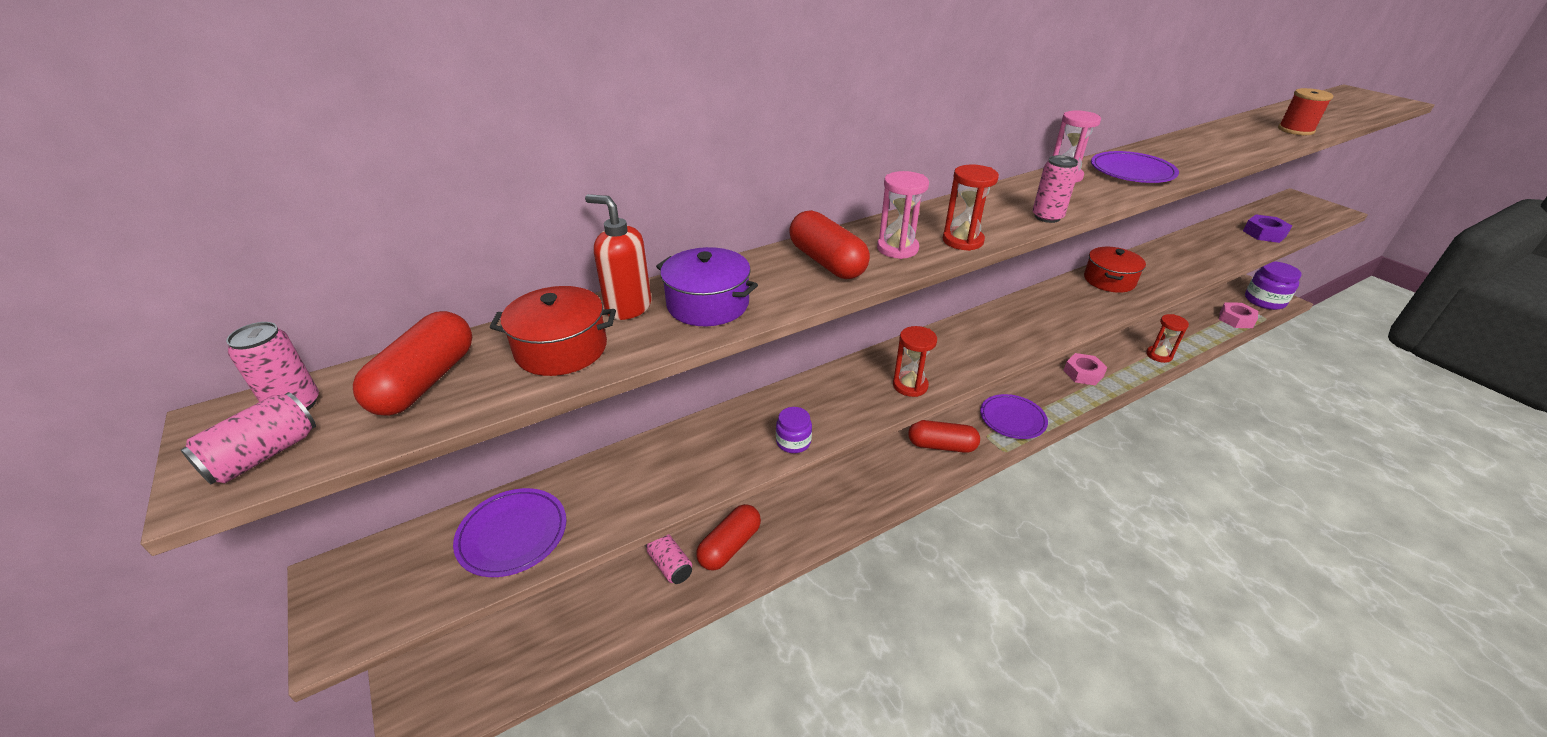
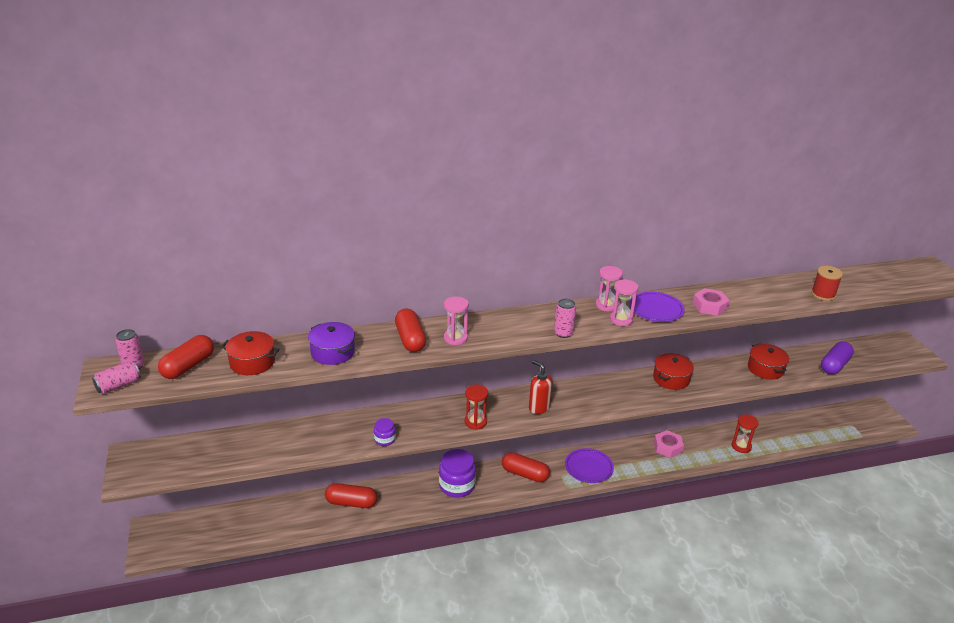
camera: 15 degrees right, 5 degrees down
purple plate [453,488,566,577] -> none
red soap dispenser [585,194,651,320] -> red soap dispenser moved to [529,360,552,414]
pink can [646,534,692,584] -> none
red capsule [696,504,761,570] -> red capsule turned 45 degrees clockwise [325,483,377,508]
red hourglass [943,165,999,251] -> none
pink nut [1219,302,1258,328] -> pink nut moved to [693,288,730,316]
purple nut [1243,215,1292,243] -> purple capsule [821,342,854,374]
purple jar [1245,261,1302,310] -> purple jar moved to [439,449,476,497]
none -> pink hourglass [610,279,638,326]
none -> red pot [748,344,789,380]

